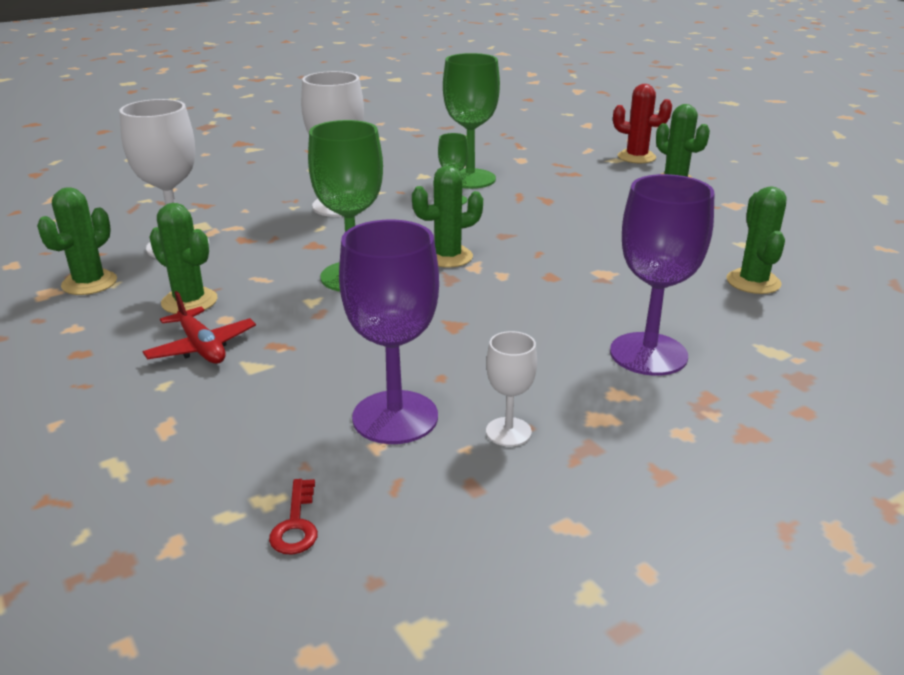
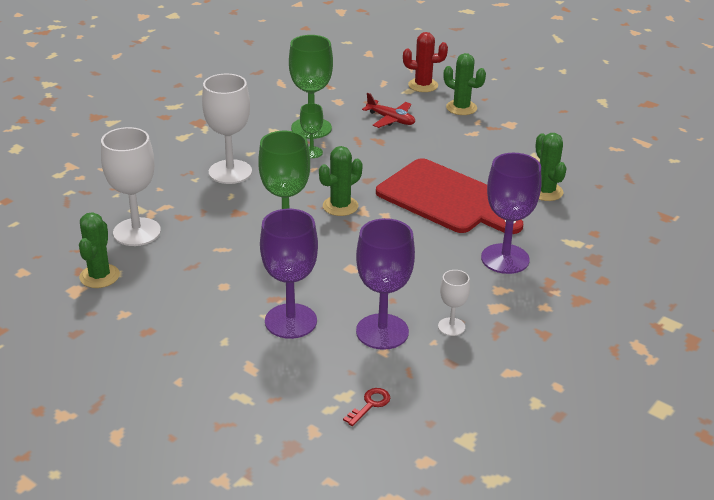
camera: 20 degrees left, 5 degrees up
red plane [143,291,256,364] -> red plane moved to [362,93,415,128]
green cactus [149,203,218,314] -> none
red key [269,479,318,555] -> red key turned 120 degrees counterclockwise [343,388,390,426]
none -> purple goblet [260,209,318,339]
none -> red cutting board [376,158,523,234]

